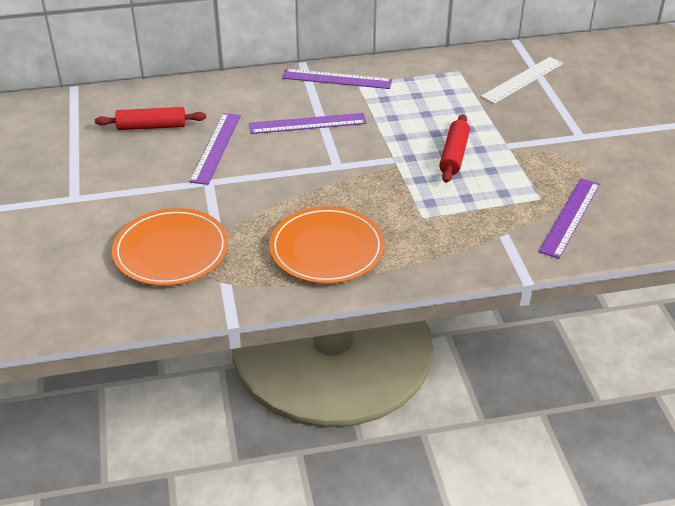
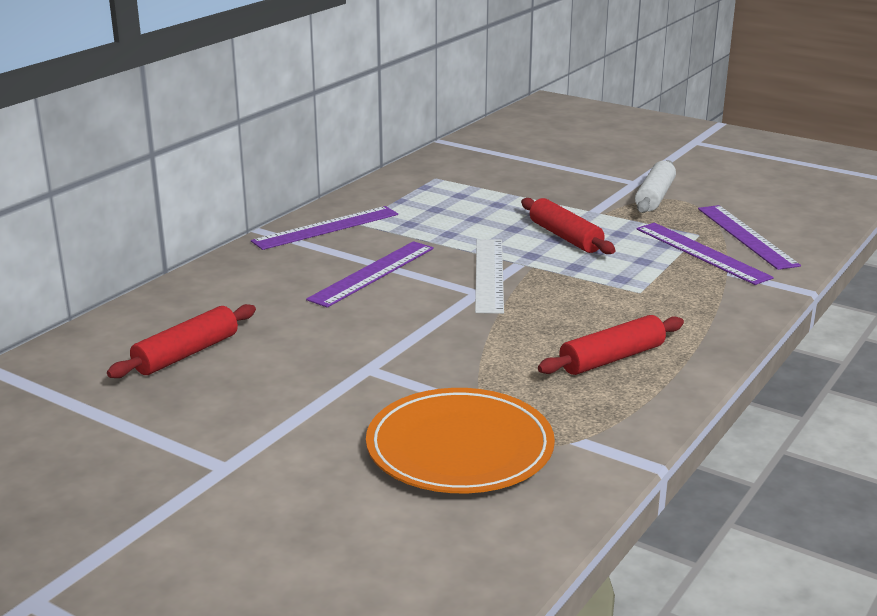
camera: 45 degrees left, 15 degrees down
purple ruler [189,113,241,185] -> purple ruler moved to [636,223,774,285]
orange plate [269,206,385,284] -> red rolling pin [538,315,684,375]
white ruler [481,57,563,104] -> white ruler moved to [475,239,504,314]
none -> white rolling pin [635,160,676,213]

